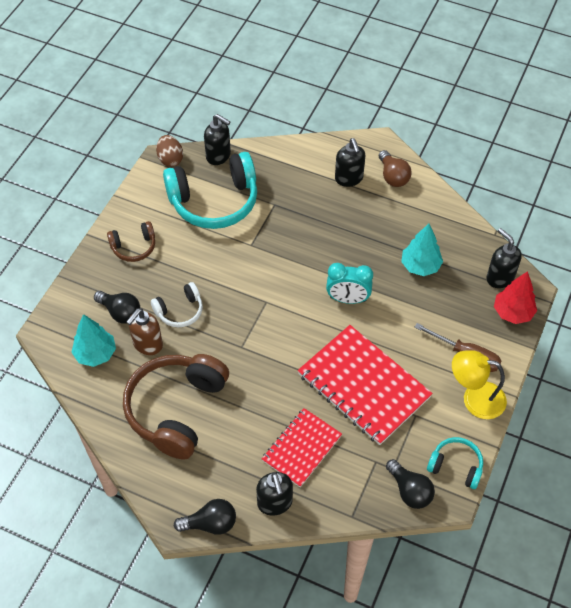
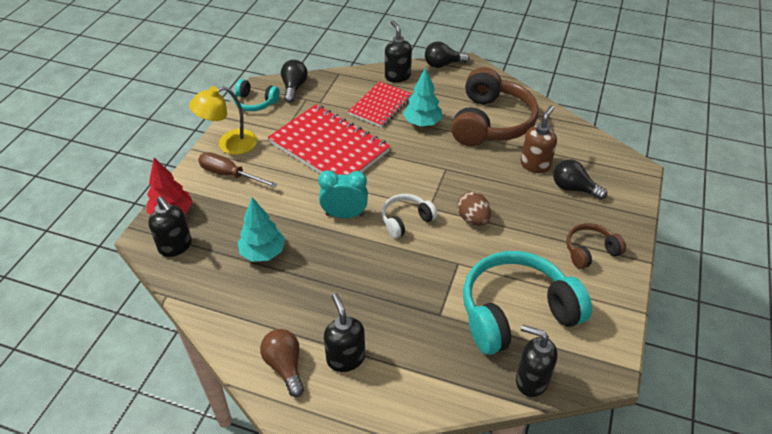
camera: 175 degrees right, 10 degrees down
turquoise tree [71,314,116,367] -> turquoise tree moved to [403,67,442,126]
white headphones [151,282,203,327] -> white headphones moved to [381,194,437,238]
brown egg [156,135,183,167] -> brown egg moved to [458,191,491,226]
black light bulb [386,459,435,509] -> black light bulb turned 45 degrees clockwise [281,60,308,103]
yellow lamp [452,350,507,419] -> yellow lamp turned 150 degrees clockwise [189,86,257,155]

